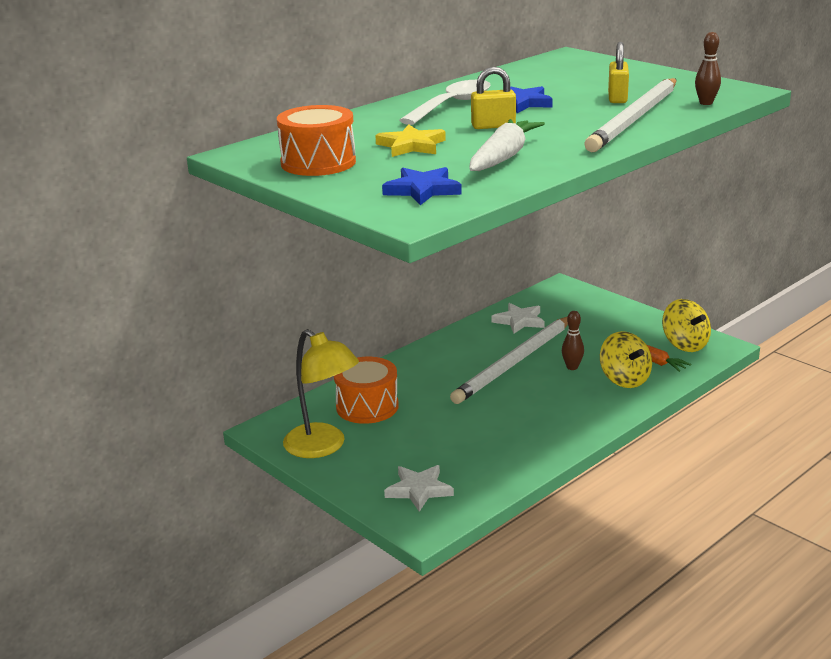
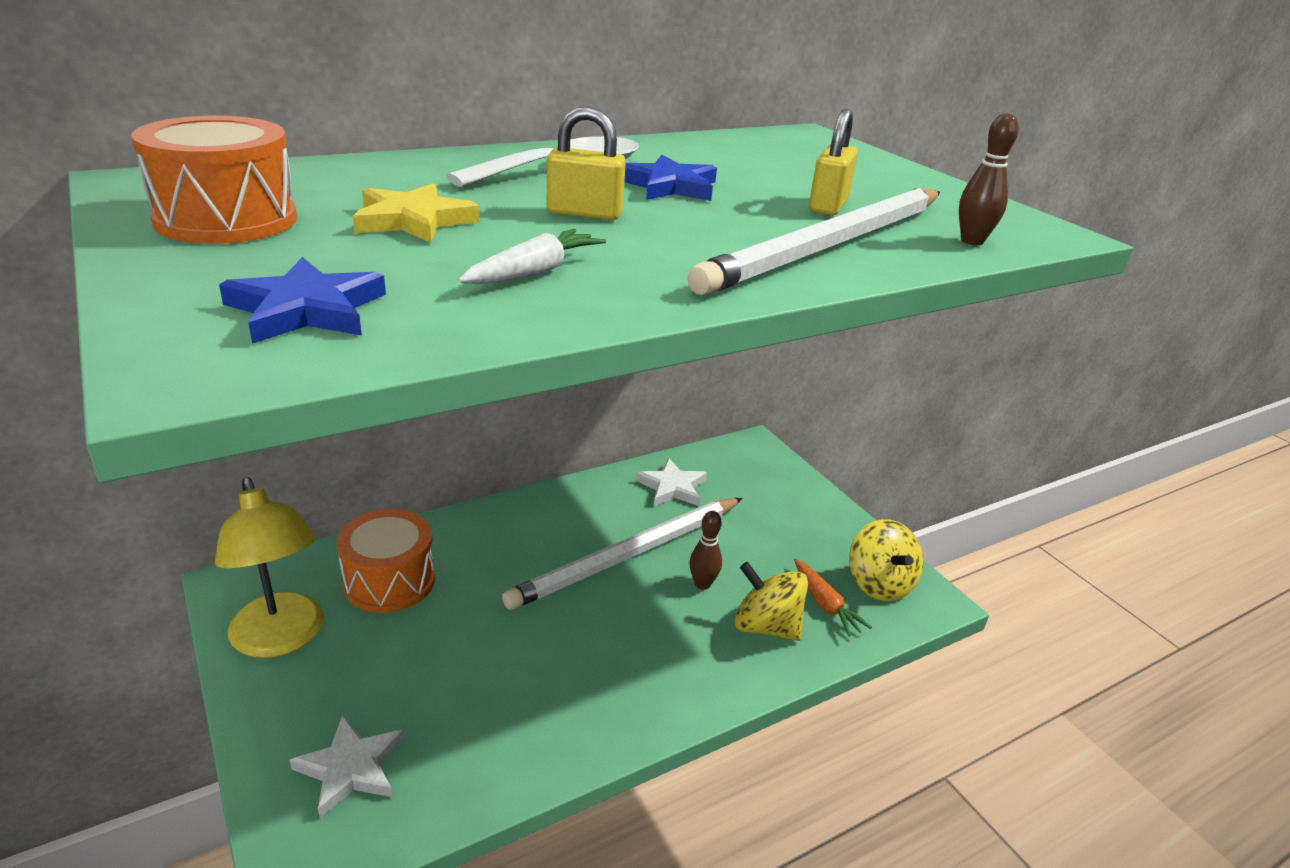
camera: 10 degrees right, 5 degrees up
white carrot [469,119,545,171] -> white carrot [458,229,606,284], size x0.62
yellow spinning top [600,331,652,388] -> yellow spinning top turned 135 degrees clockwise [735,562,808,641]

